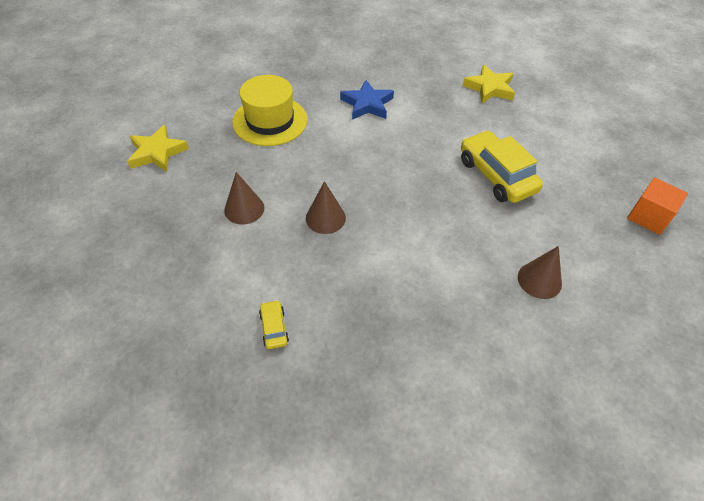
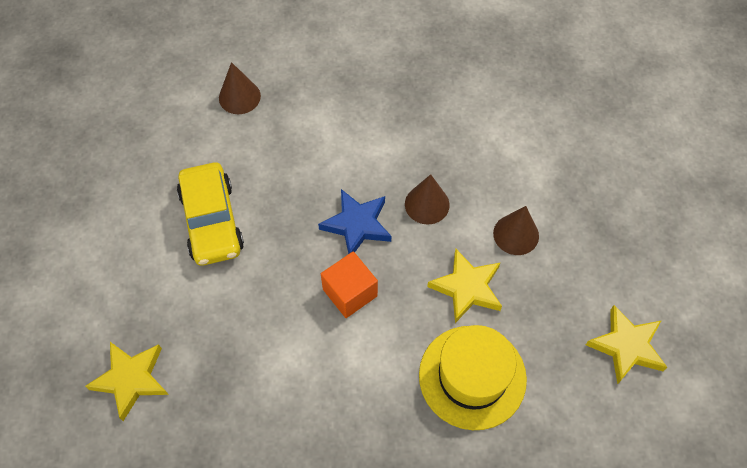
camera: 165 degrees left, 10 degrees up
yellow car [259,300,289,349] -> none
blue star [340,80,394,120] -> blue star moved to [318,189,391,254]
orange cube [627,177,688,235] -> orange cube moved to [321,251,378,318]
none -> yellow star [427,249,502,323]

